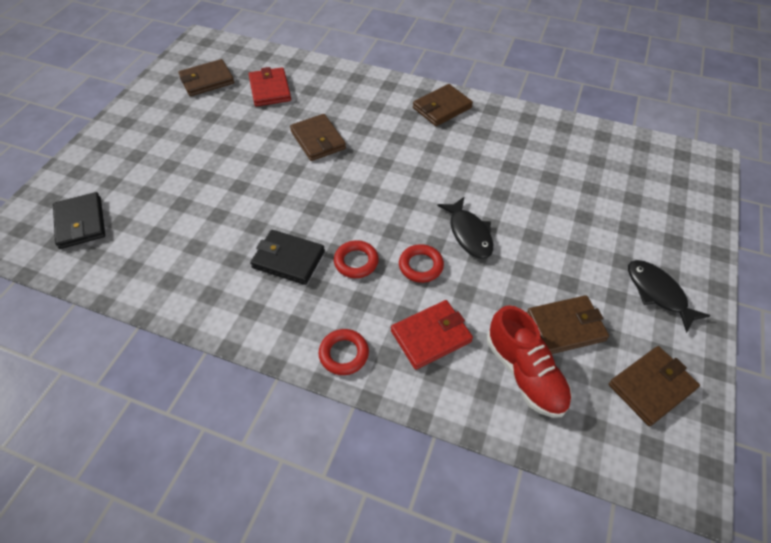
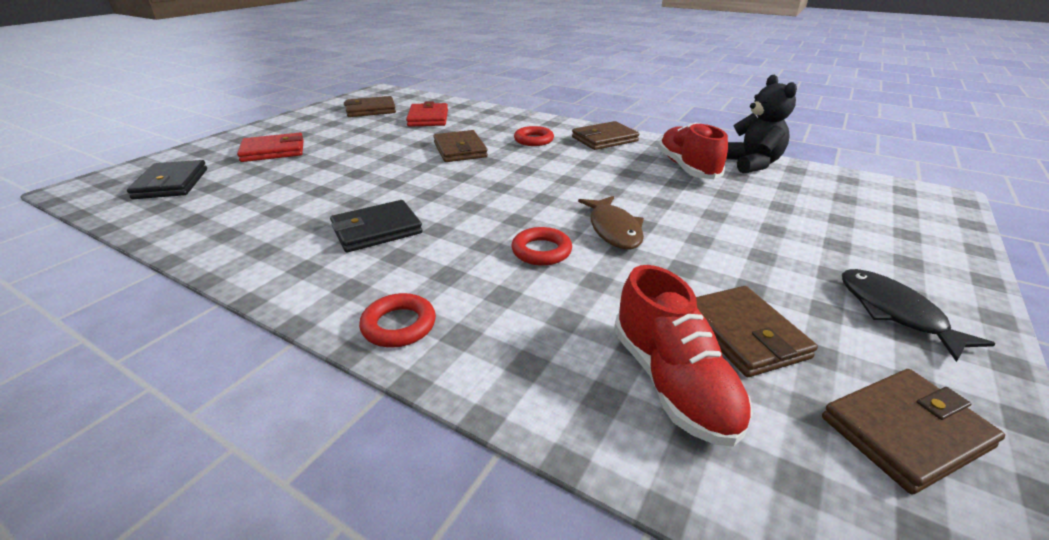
camera: 10 degrees right, 20 degrees down
black wallet [250,230,325,285] -> black wallet turned 60 degrees counterclockwise [330,200,423,252]
red ring [334,240,379,278] -> red ring moved to [514,126,554,146]
red wallet [391,300,473,370] -> red wallet moved to [237,133,304,162]
black fish [437,197,493,259] -> brown fish [578,196,644,250]
brown wallet [527,295,609,354] -> brown wallet turned 75 degrees clockwise [696,286,818,377]
none -> red shoe [658,122,728,179]
none -> black teddy bear [726,75,797,174]

